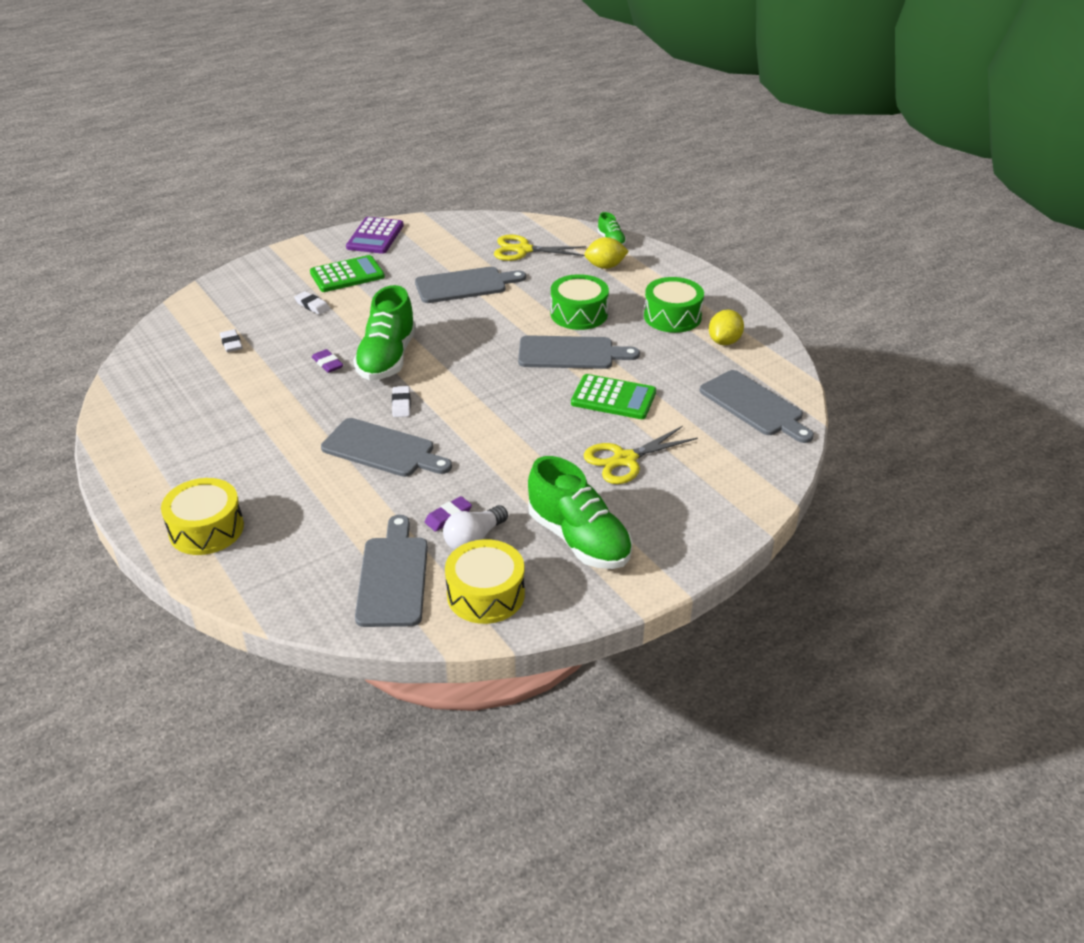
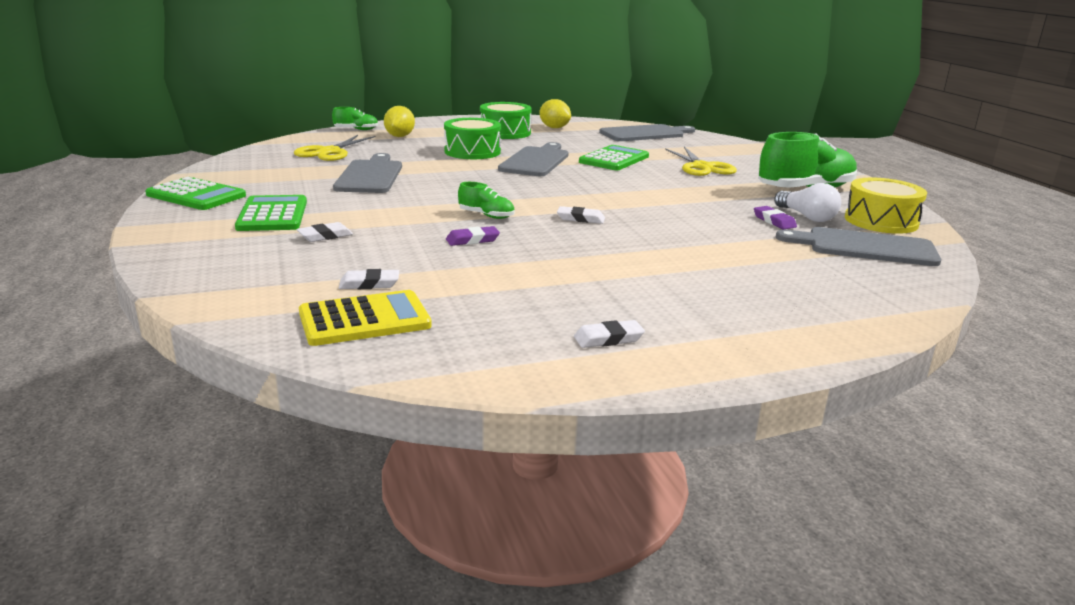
camera: 75 degrees left, 15 degrees down
yellow drum [161,478,244,555] -> none
grey cutting board [321,418,452,477] -> none
purple calculator [346,217,404,254] -> green calculator [145,177,246,210]
green shoe [353,285,416,380] -> green shoe [458,182,515,219], size x0.47
none -> yellow calculator [299,290,432,346]
none -> white eraser [574,320,645,348]

